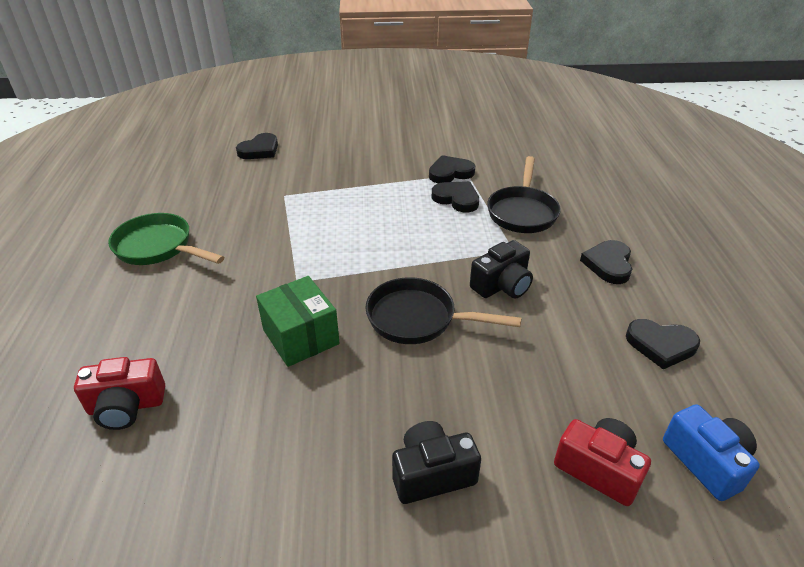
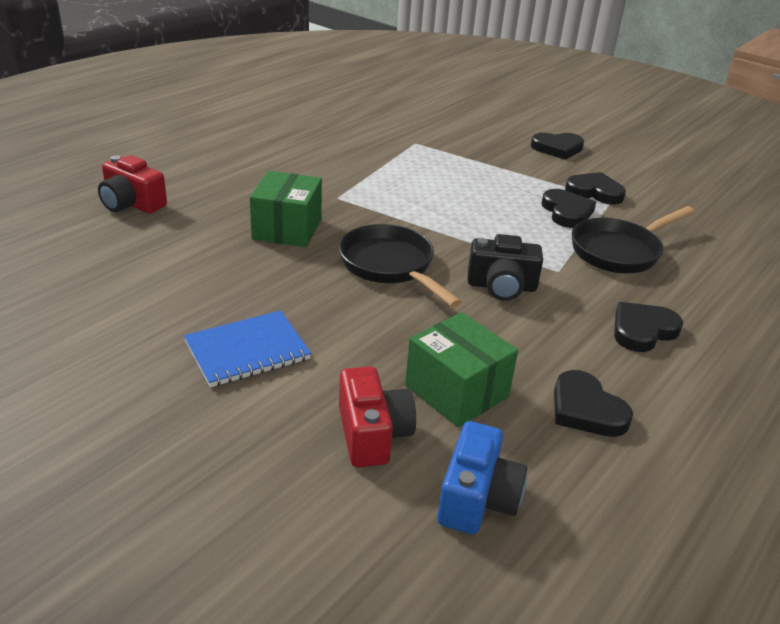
camera: 40 degrees right, 5 degrees down
green pan [108,213,224,265] -> none
black heart [236,133,278,159] -> black heart moved to [531,132,584,160]
black camera [392,421,481,504] -> blue notebook [184,310,311,387]
none -> green box [405,312,518,427]

